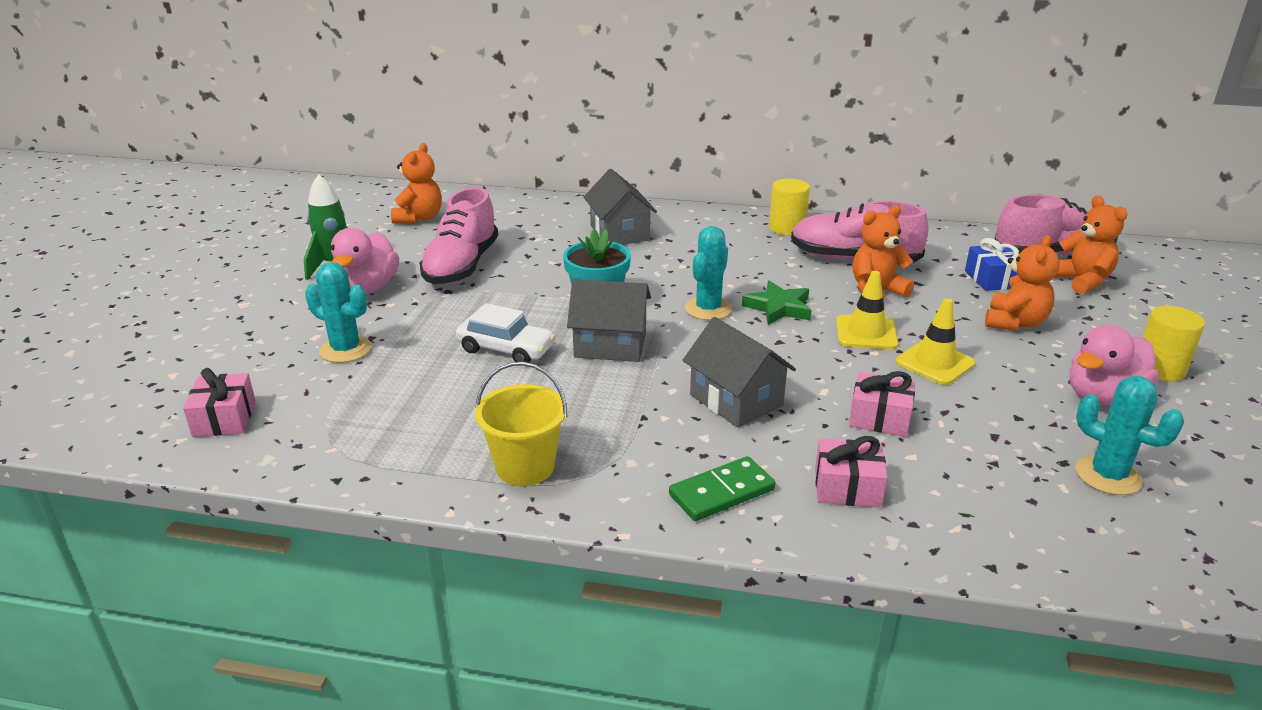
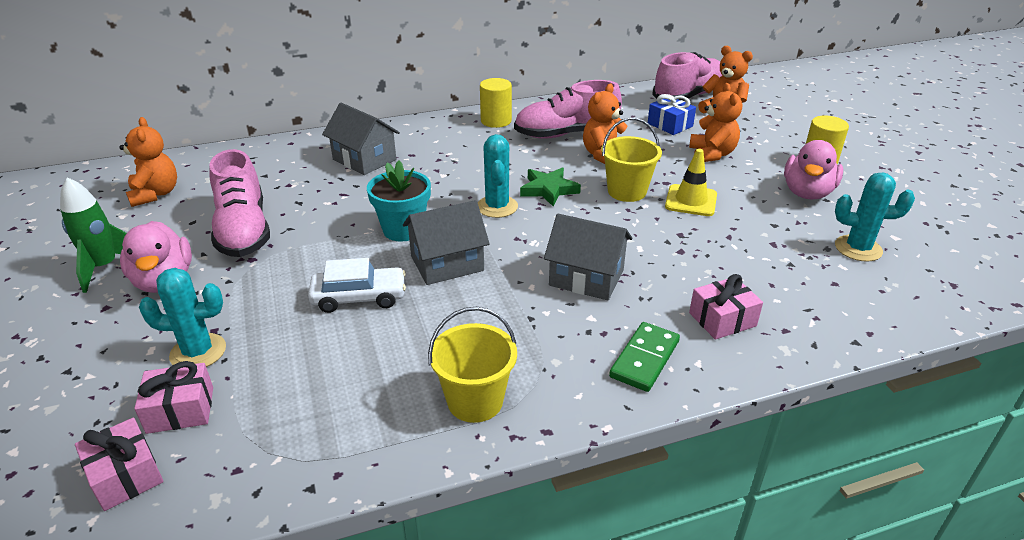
camera: 30 degrees left, 5 degrees up
yellow traffic cone [836,271,898,349] -> yellow bucket [601,118,662,202]
pink gift [849,371,915,437] -> pink gift moved to [134,361,213,434]

